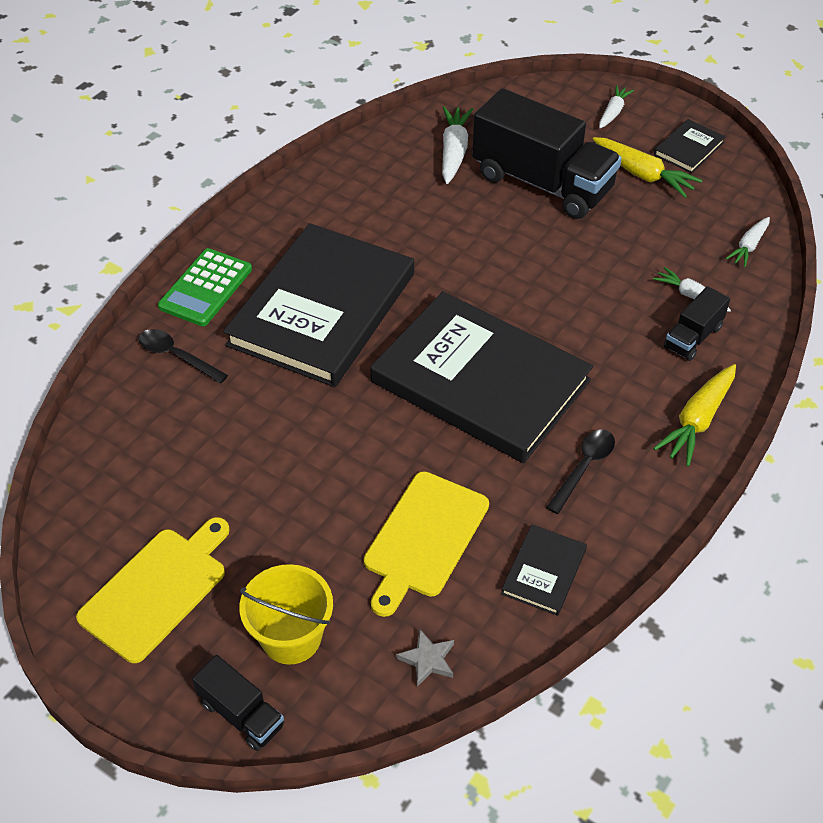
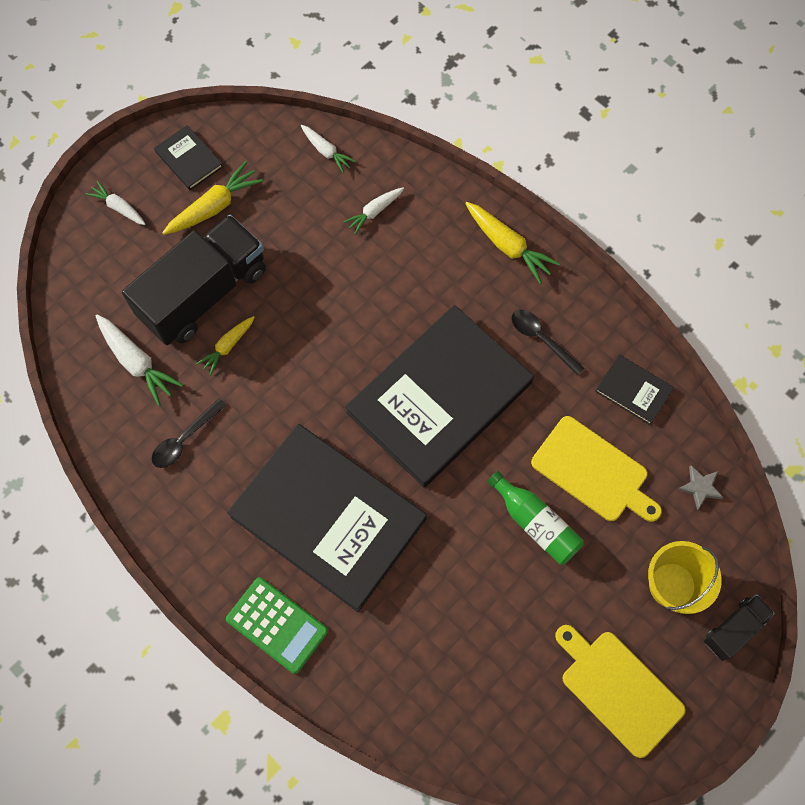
camera: 80 degrees left, 20 degrees up
black spoon [139,329,228,384] -> black spoon moved to [152,398,227,468]
white carrot [442,106,473,184] -> white carrot turned 150 degrees counterclockwise [96,314,183,406]
black truck [664,286,730,361] -> none
none -> yellow carrot [196,316,255,375]
none -> green bottle [488,471,584,565]

